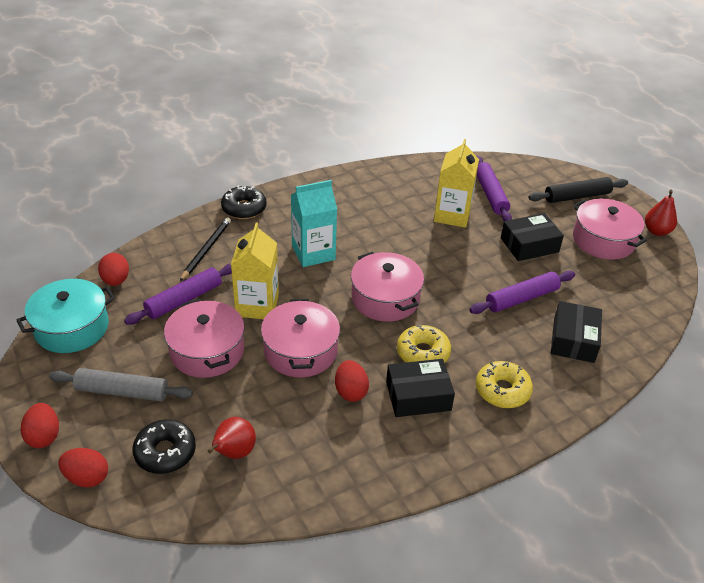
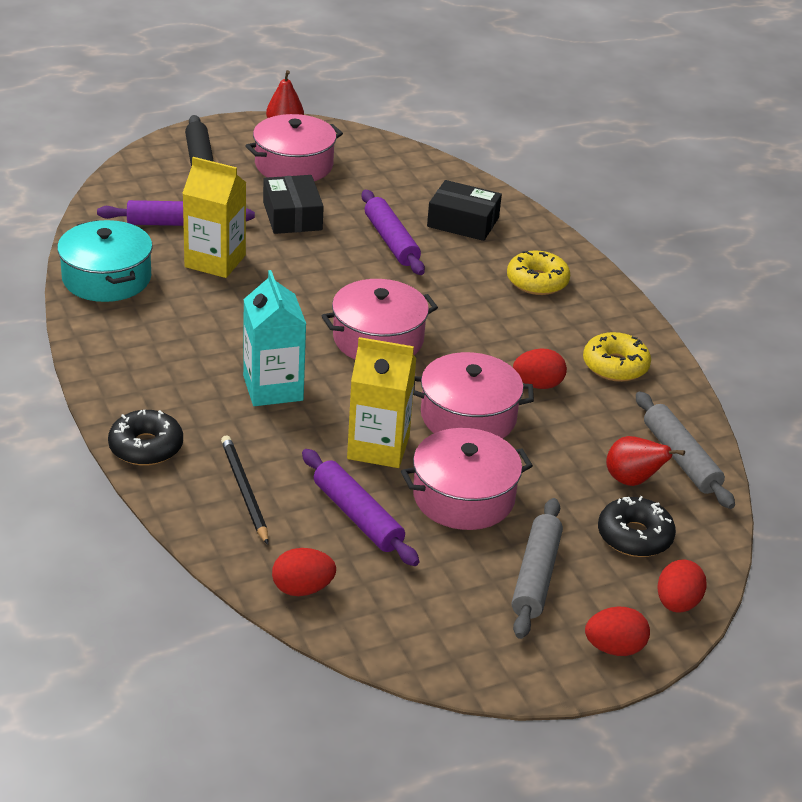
camera: 85 degrees left, 5 degrees down
turquoise pot [16,279,115,353] -> turquoise pot moved to [57,220,153,302]
black pencil [180,217,231,281] -> black pencil turned 45 degrees clockwise [221,435,268,545]
black box [386,359,455,417] -> none
yellow donut [397,325,451,363] -> yellow donut moved to [583,332,651,382]
none -> grey rolling pin [636,391,735,509]

